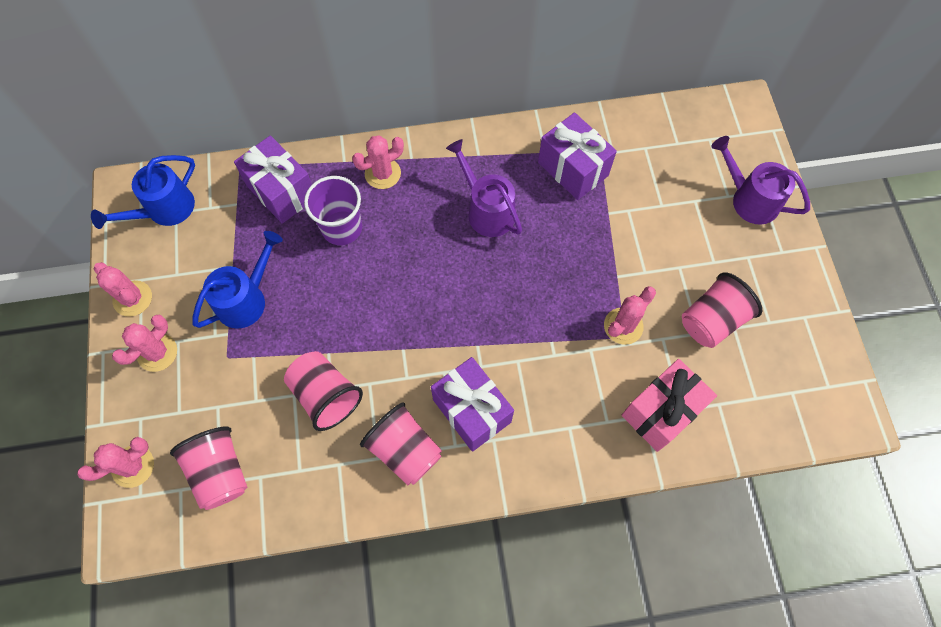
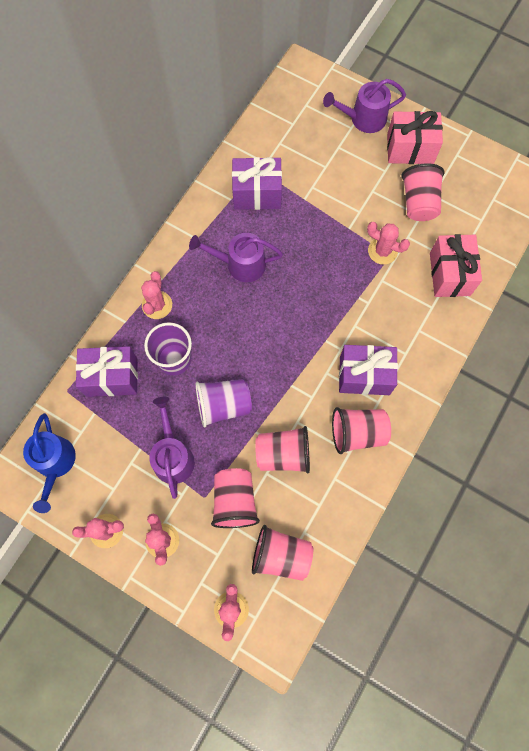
camera: 50 degrees left, 5 degrees up
blue watering can [193,231,283,329] -> purple watering can [149,397,195,499]
pink cactus [604,286,656,345] -> pink cactus turned 60 degrees counterclockwise [367,222,410,265]
none -> purple cup [196,379,252,427]
none -> pink cup [211,468,260,528]
none -> pink gift [387,111,443,164]

